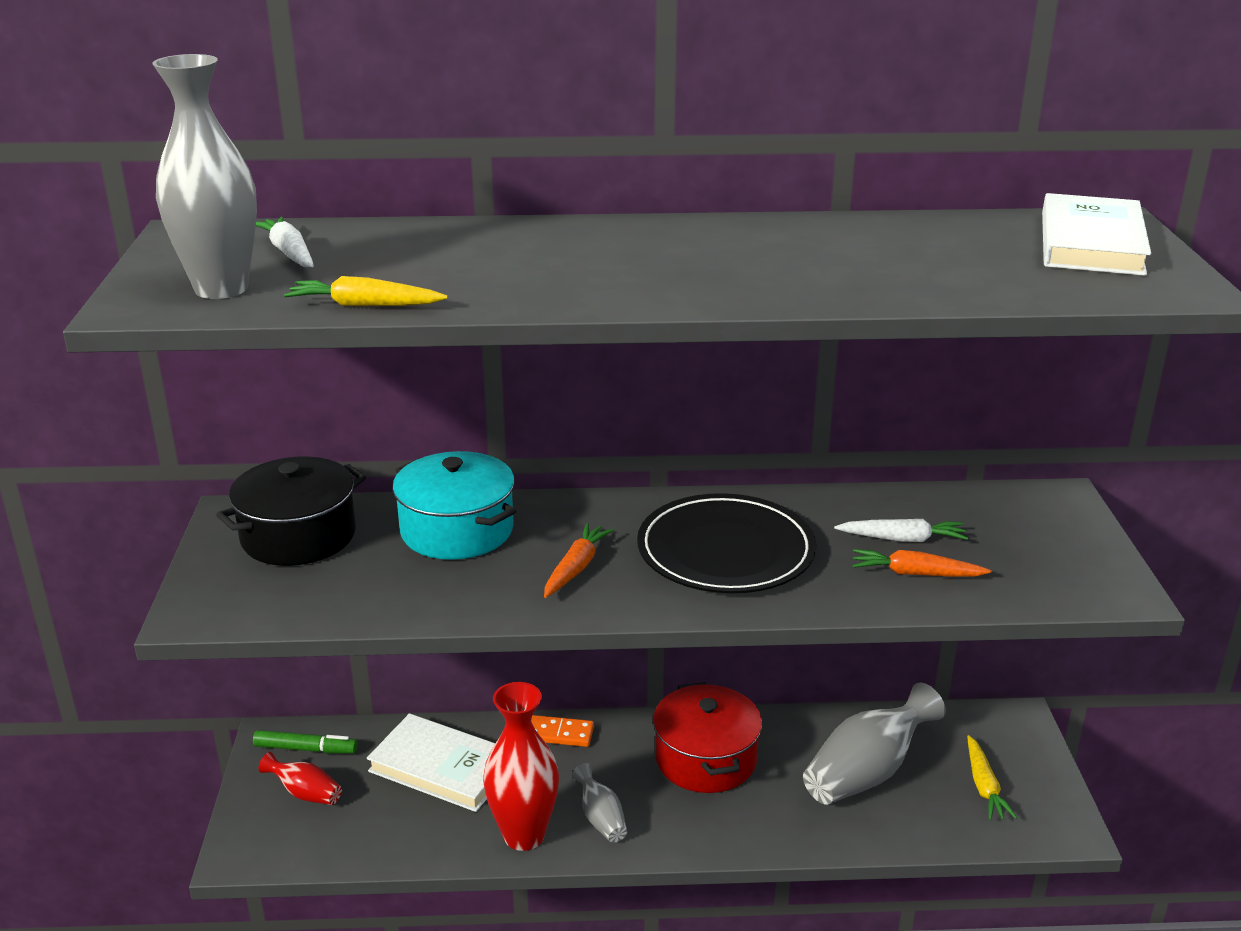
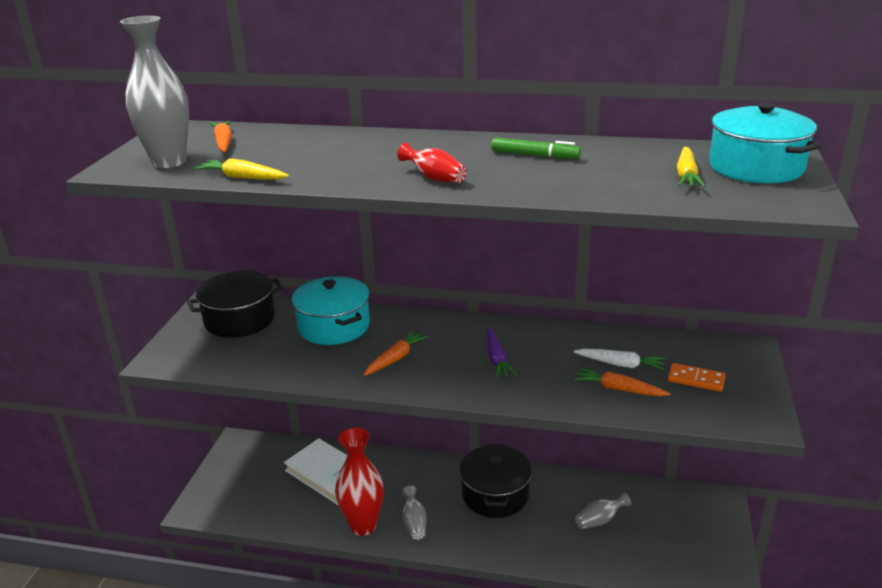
camera: 15 degrees right, 0 degrees up
green marker [253,730,358,753] -> green marker moved to [491,137,581,159]
white carrot [256,217,314,267] -> orange carrot [210,121,232,152]
red vase [259,752,342,805] -> red vase moved to [397,143,466,183]
orange domino [531,715,594,747] -> orange domino moved to [668,363,726,392]
black plate [637,493,816,593] -> purple carrot [487,327,517,378]
red pot [653,682,762,793] -> black pot [459,444,532,518]
grey vase [803,683,946,805] -> grey vase [575,492,631,529], size x0.51
yellow carrot [967,735,1017,820] -> yellow carrot moved to [677,147,705,187]
white book [1042,193,1151,276] -> turquoise pot [709,102,821,183]

